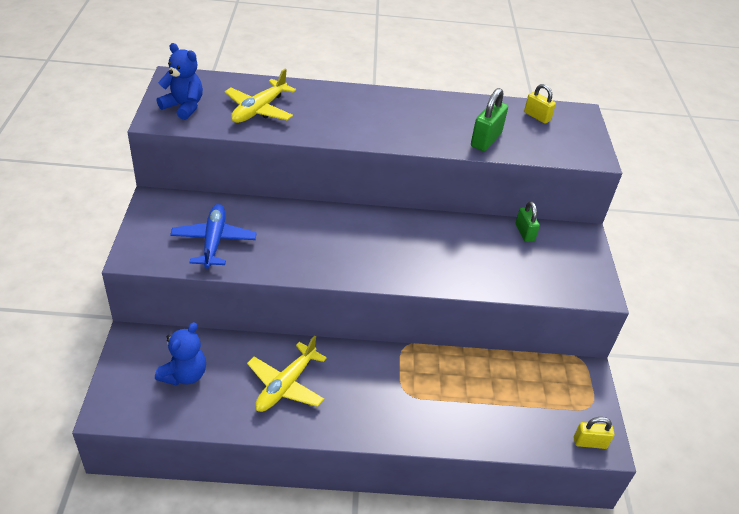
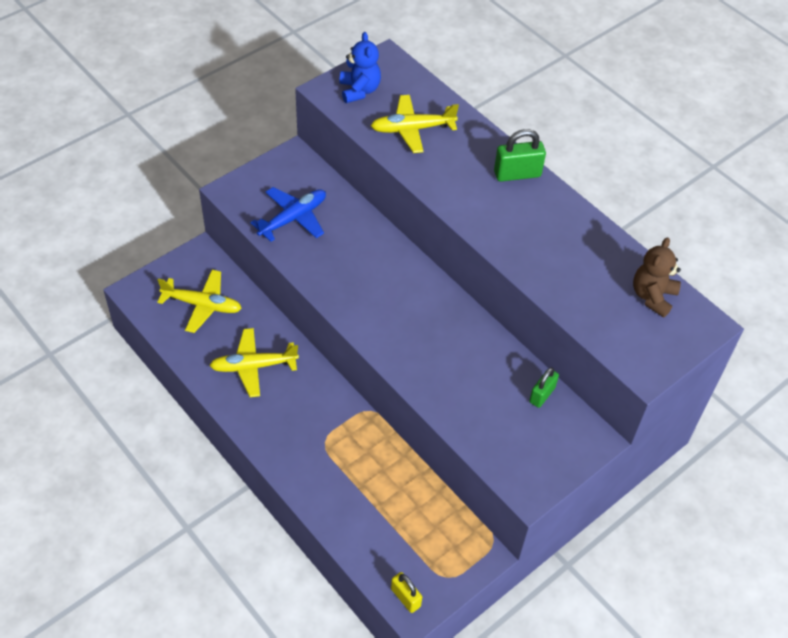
camera: 50 degrees right, 10 degrees up
blue teddy bear [155,322,206,386] -> yellow plane [157,270,242,333]
green padlock [471,88,508,151] -> green padlock moved to [494,129,546,182]
yellow padlock [524,84,556,124] -> brown teddy bear [633,237,681,318]

